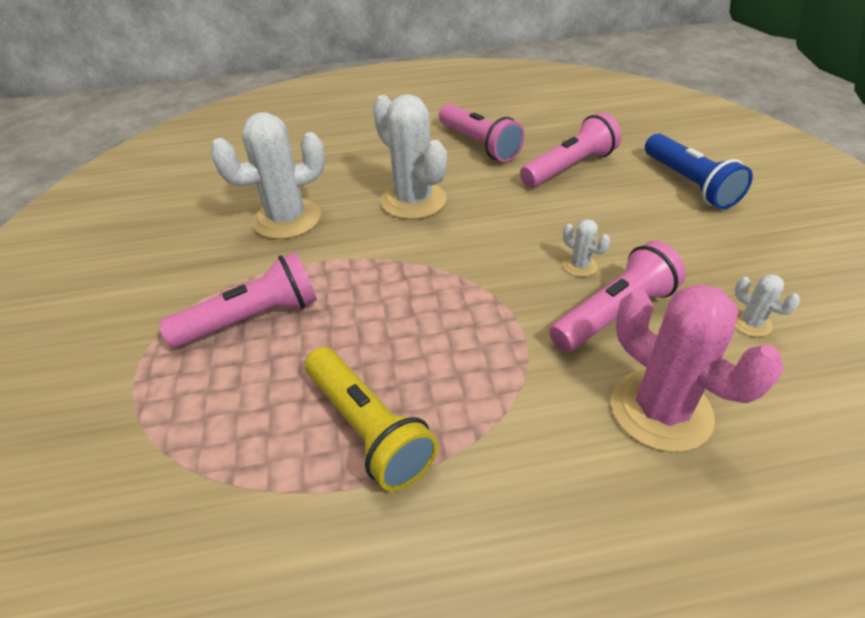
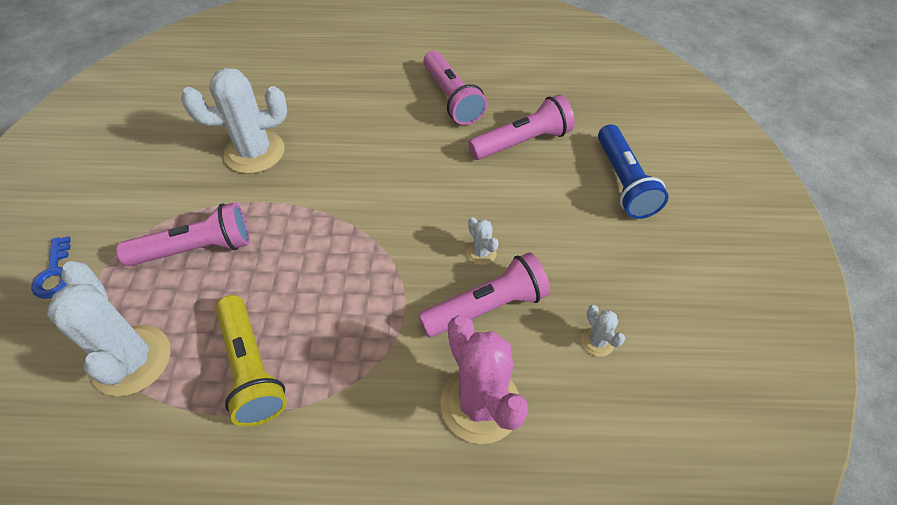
camera: 10 degrees right, 10 degrees up
white cactus [373,94,447,219] -> white cactus moved to [47,261,171,396]
none -> blue key [31,236,71,299]

